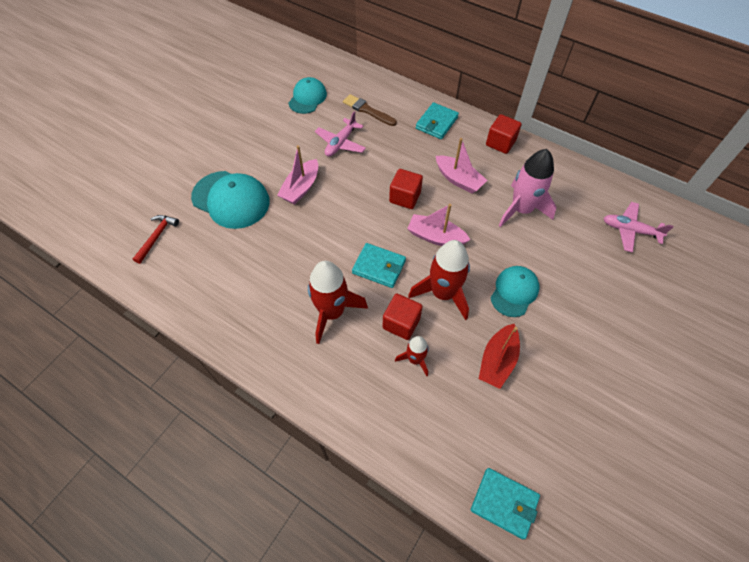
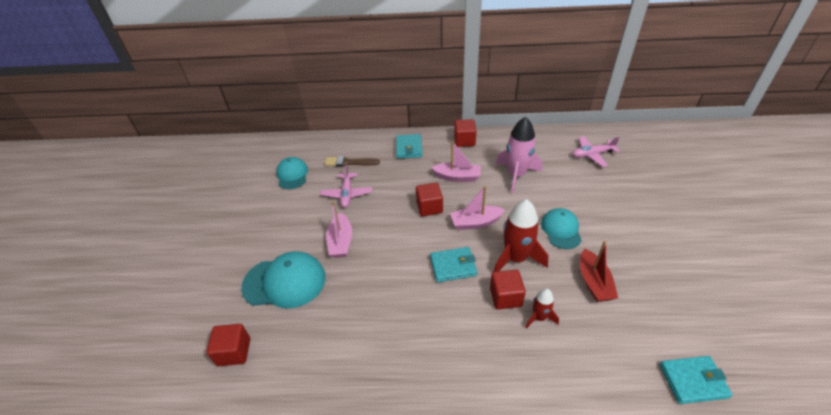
camera: 30 degrees left, 15 degrees down
red hammer [133,215,179,264] -> red cube [206,324,250,366]
red rocket [308,261,368,344] -> none

